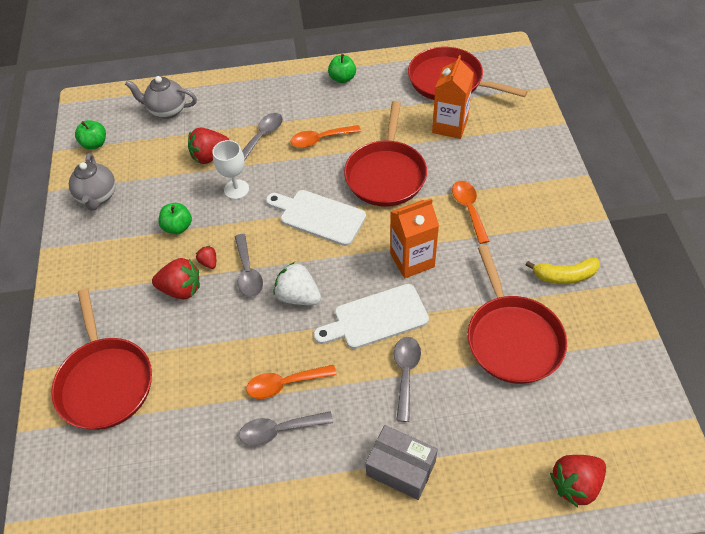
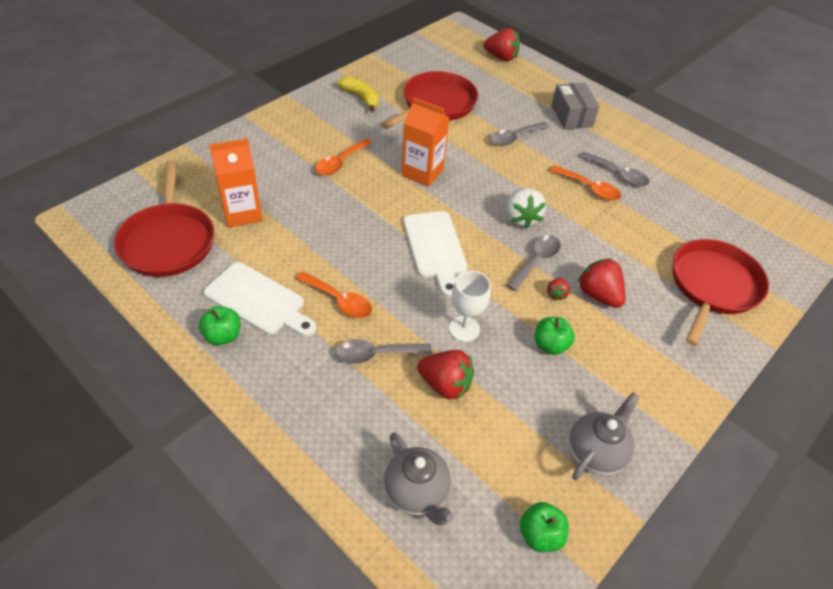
camera: 135 degrees left, 5 degrees down
white cutting board [314,284,429,349] -> white cutting board moved to [204,262,316,337]
red pan [344,101,427,207] -> none

